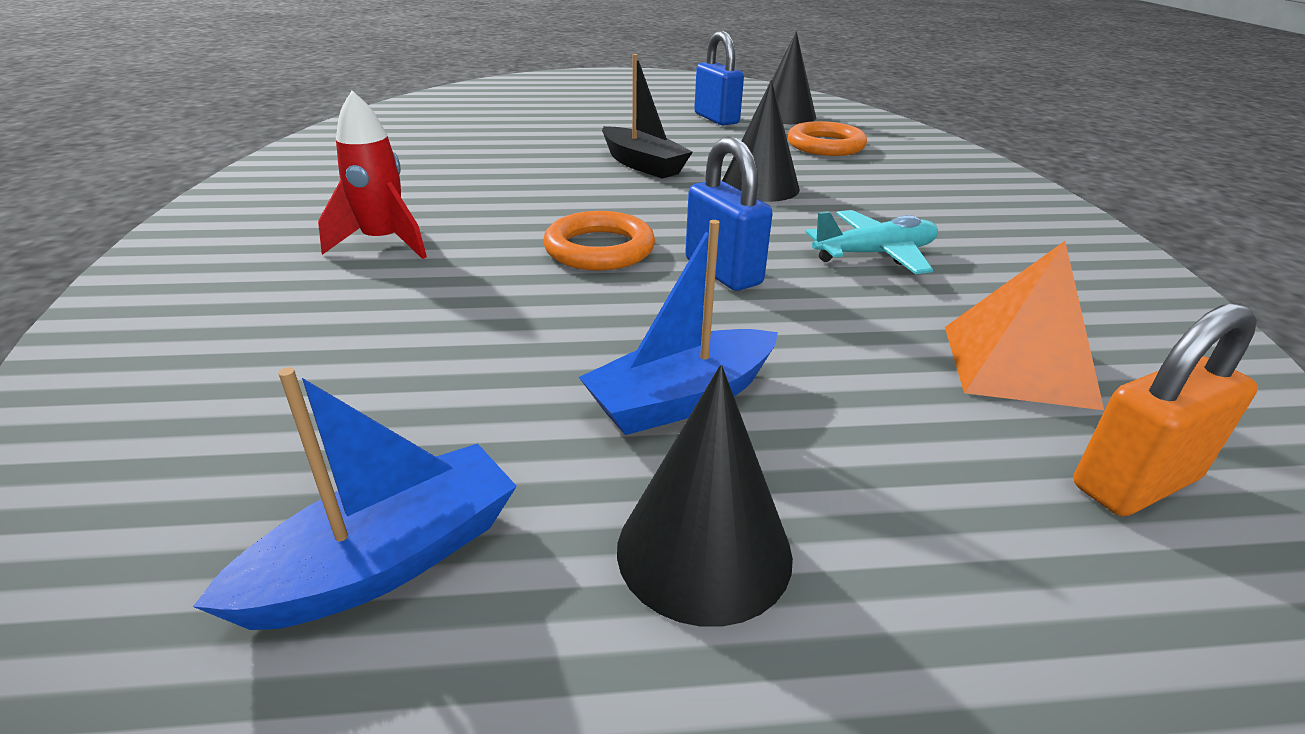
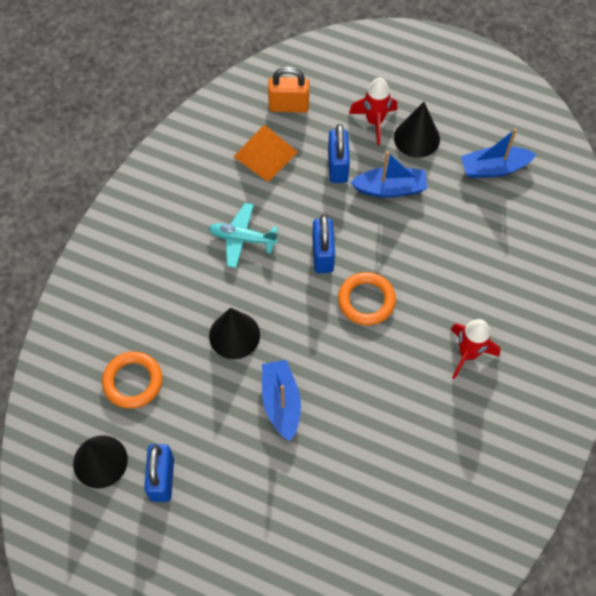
camera: 150 degrees left, 30 degrees up
black boat [602,54,693,179] -> blue boat [262,360,301,441]
none -> blue padlock [328,124,350,183]
none -> red rocket [349,78,397,145]

